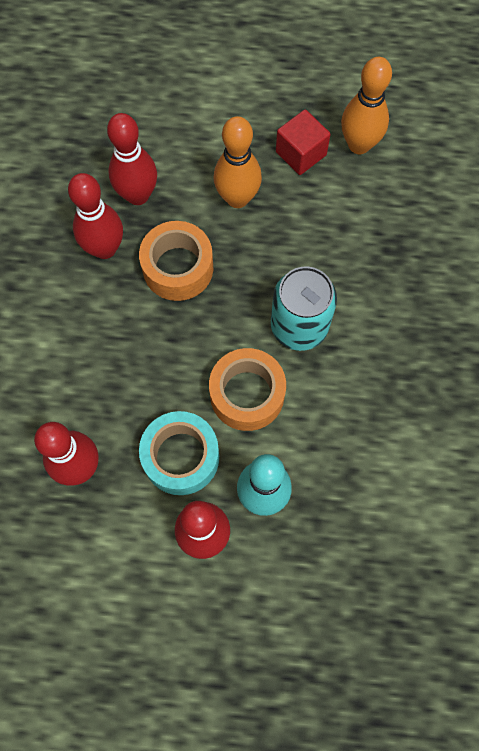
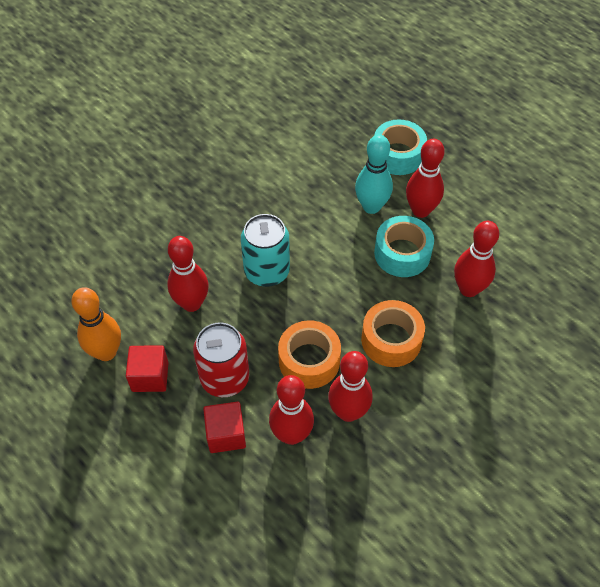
camera: 140 degrees left, 15 degrees down
orange tape [209,348,286,431] -> orange tape moved to [361,300,425,367]
orange bowling pin [214,116,262,208] -> red can [193,322,249,397]
none -> red bowling pin [167,236,209,312]
none -> red cube [203,401,246,453]
none -> turquoise tape [374,119,427,175]

